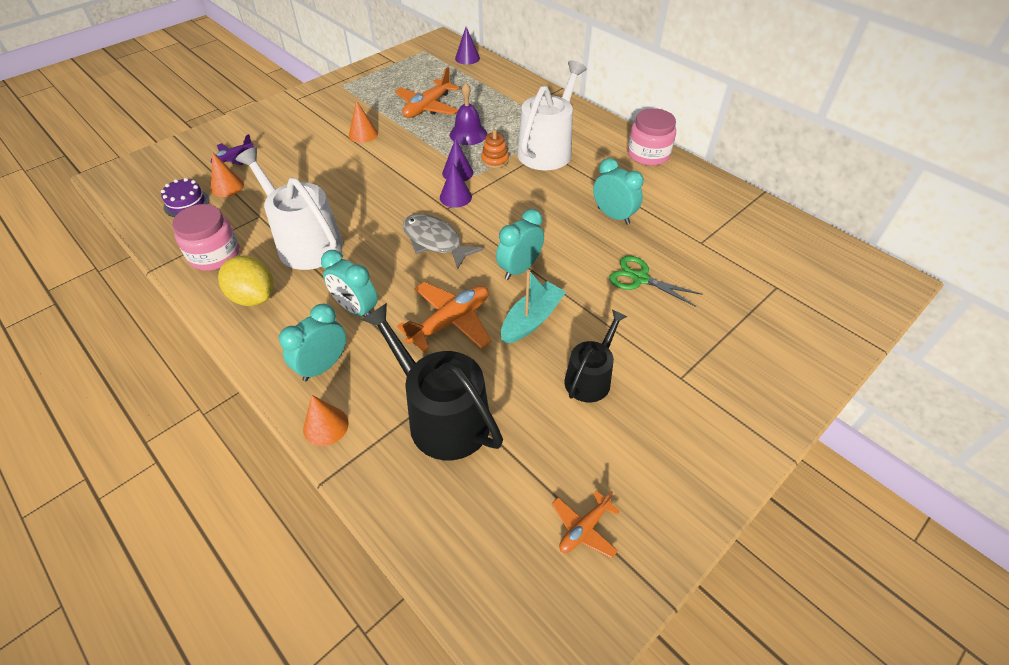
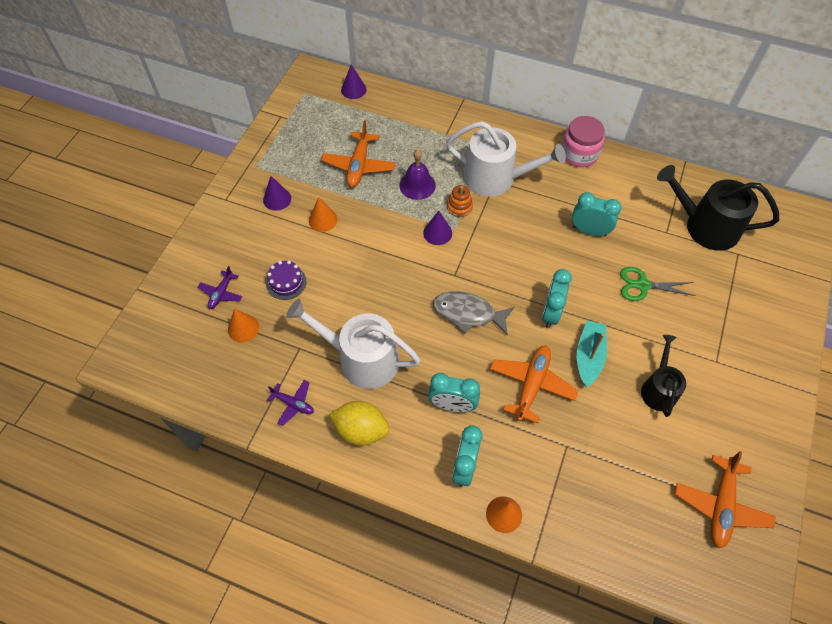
camera: 25 degrees left, 10 degrees up
purple cake [161,178,209,217] -> purple cake moved to [266,260,307,300]
pink jar [172,204,240,271] -> purple plane [267,380,314,426]
black watering can [361,303,503,460] -> black watering can moved to [657,165,779,251]
purple cone [440,163,472,208] -> purple cone moved to [263,176,291,211]
white watering can [517,61,587,171] -> white watering can turned 105 degrees clockwise [446,121,566,197]
orange plane [552,491,620,558] -> orange plane [675,451,776,548], size x1.75

